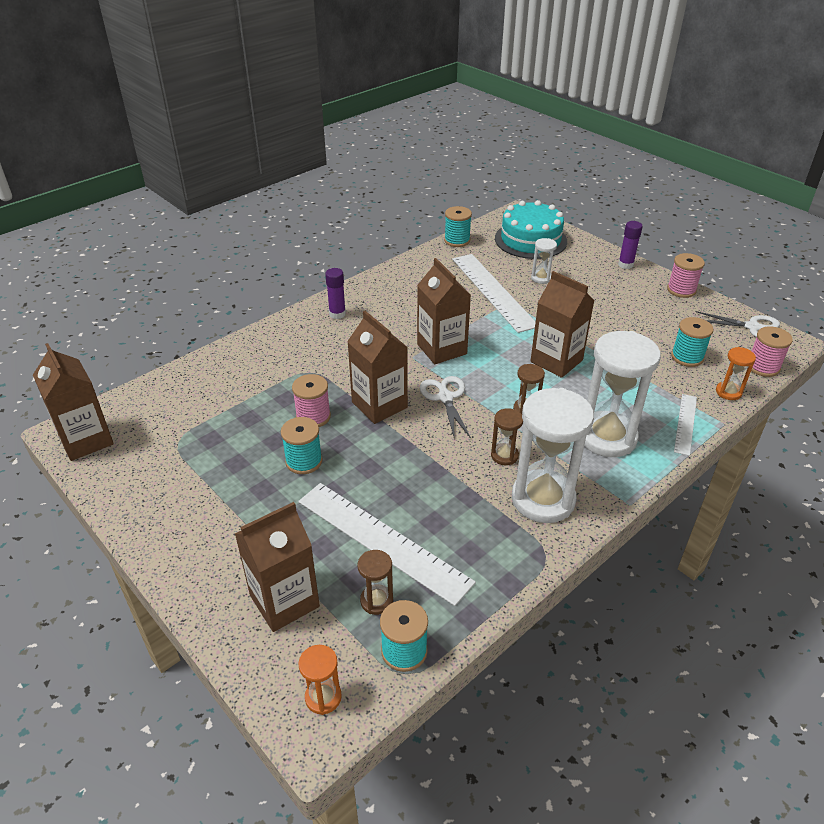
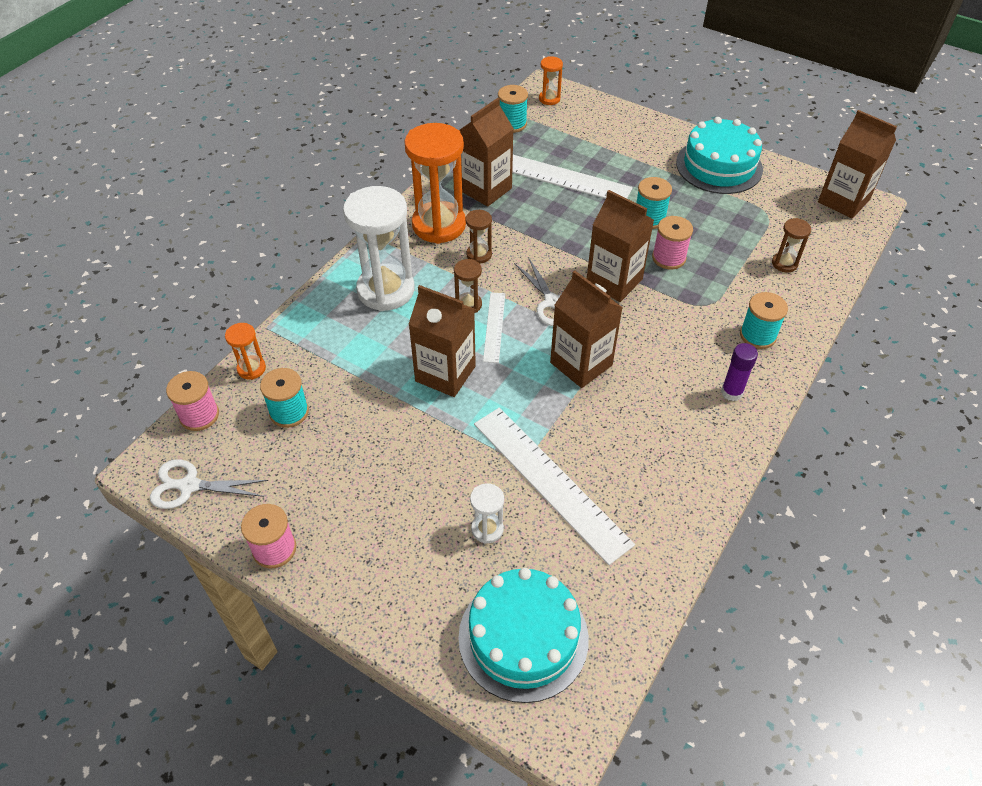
camera: 165 degrees right, 10 degrees up
brown carton [235,502,320,632] -> brown carton moved to [459,98,514,207]
brown hourglass [357,550,393,615] -> brown hourglass moved to [772,218,811,272]
turquoise spool [444,206,472,247] -> turquoise spool moved to [740,292,788,349]
white hourglass [512,388,594,523] -> orange hourglass [404,123,466,244]
purple glue stick [618,221,643,269] -> none
white ruler [674,394,697,456] -> white ruler moved to [483,293,505,363]
none -> turquoise cake [676,117,763,194]

